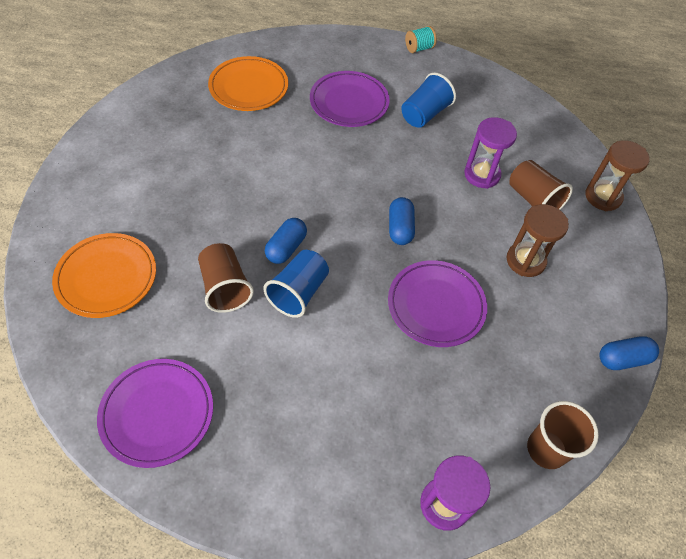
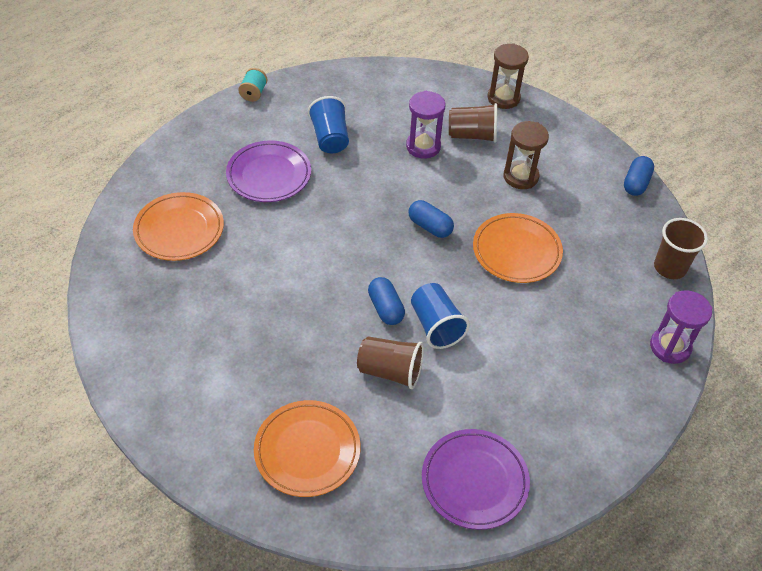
camera: 50 degrees left, 5 degrees down
purple plate [388,260,487,347] -> orange plate [473,213,563,283]

